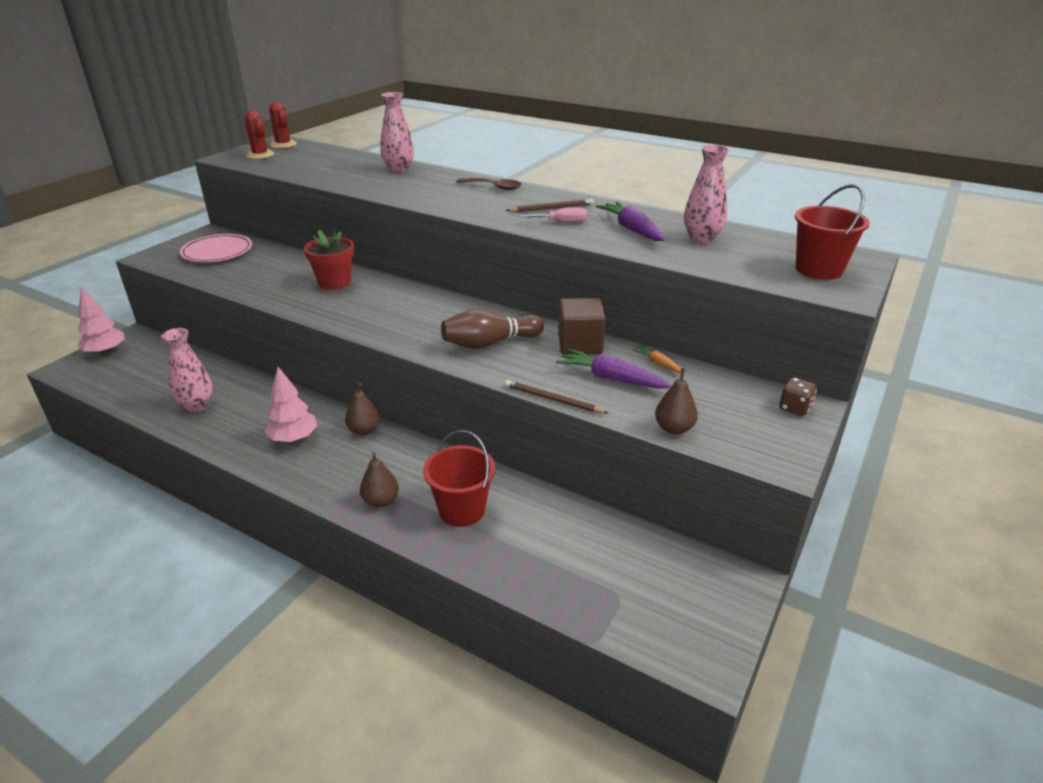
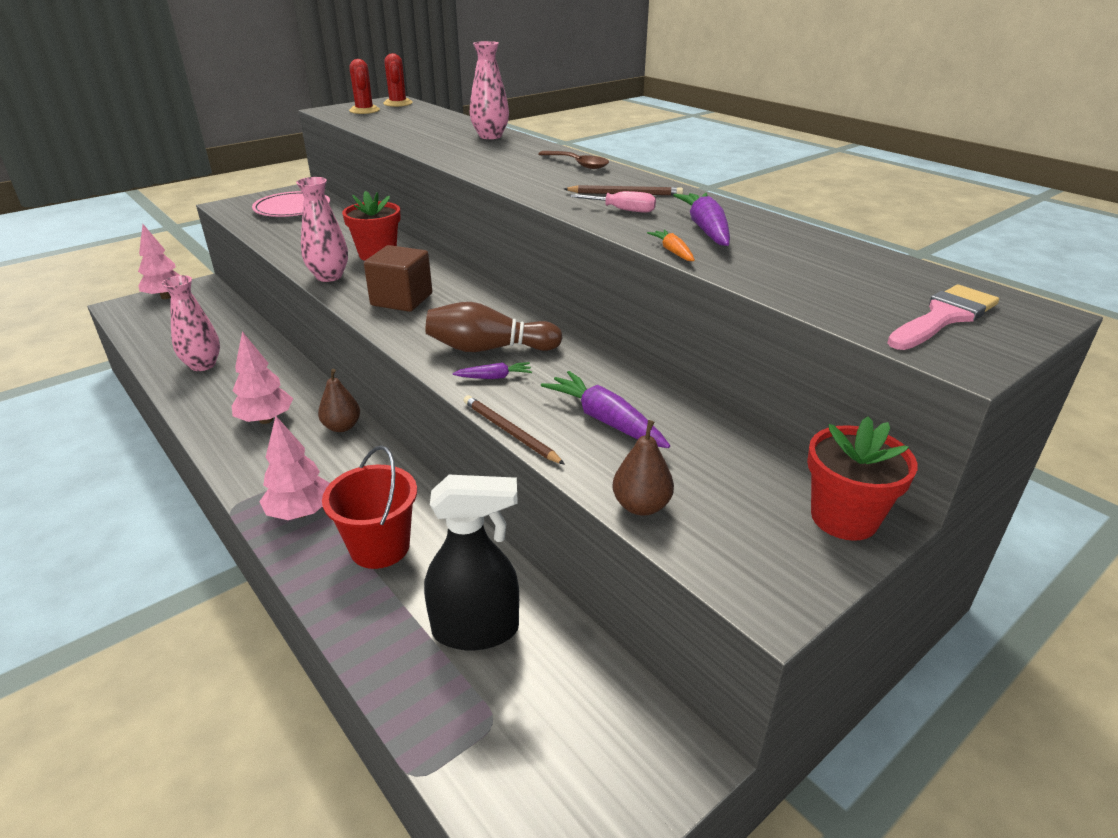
camera: 20 degrees right, 0 degrees up
brown pear [360,452,399,508] -> pink tree [259,416,330,520]
brown cube [558,298,606,354] -> brown cube moved to [364,245,432,312]
orange carrot [633,345,681,373] -> orange carrot moved to [647,230,695,261]
pink vase [684,145,729,243] -> pink vase moved to [296,177,348,282]
brown dice [779,377,817,416] -> red flower pot [807,416,918,541]
red bucket [795,184,870,280] -> pink brush [887,285,999,350]
none -> black spray bottle [424,475,519,651]
none -> purple carrot [452,362,532,379]

